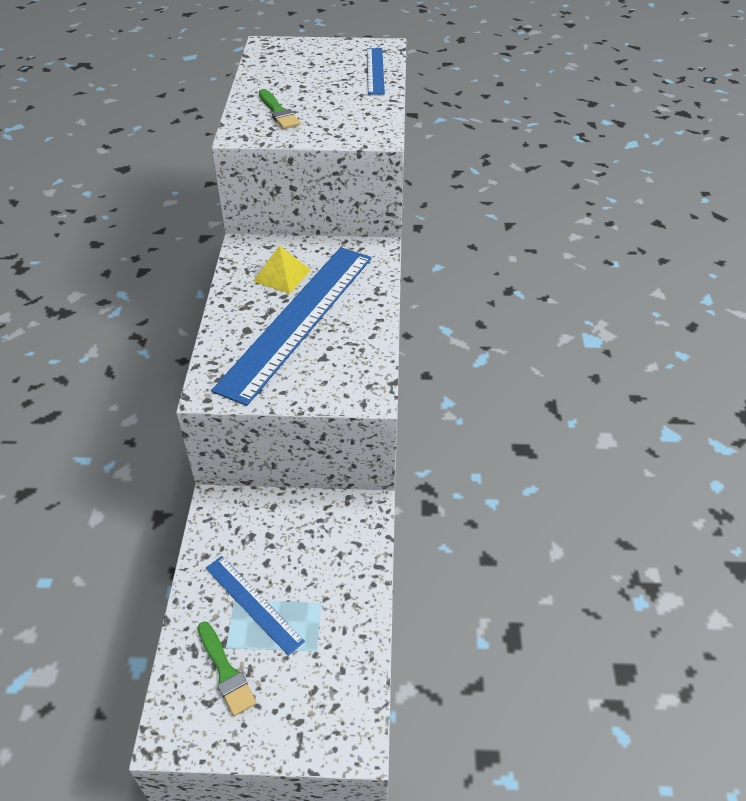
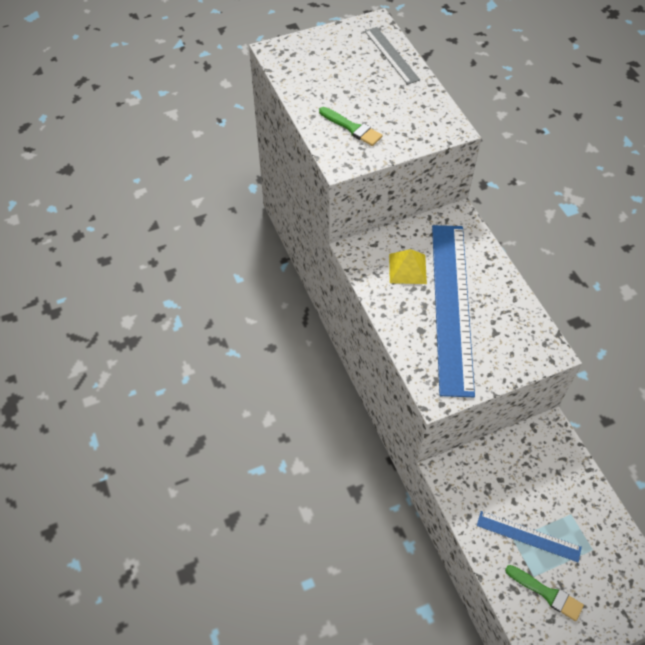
camera: 25 degrees left, 10 degrees up
blue ruler [367,48,385,95] -> grey ruler [365,27,420,85]

